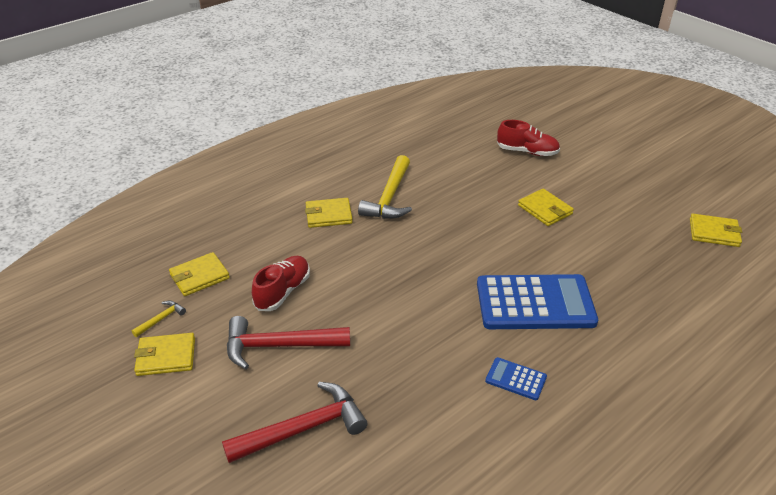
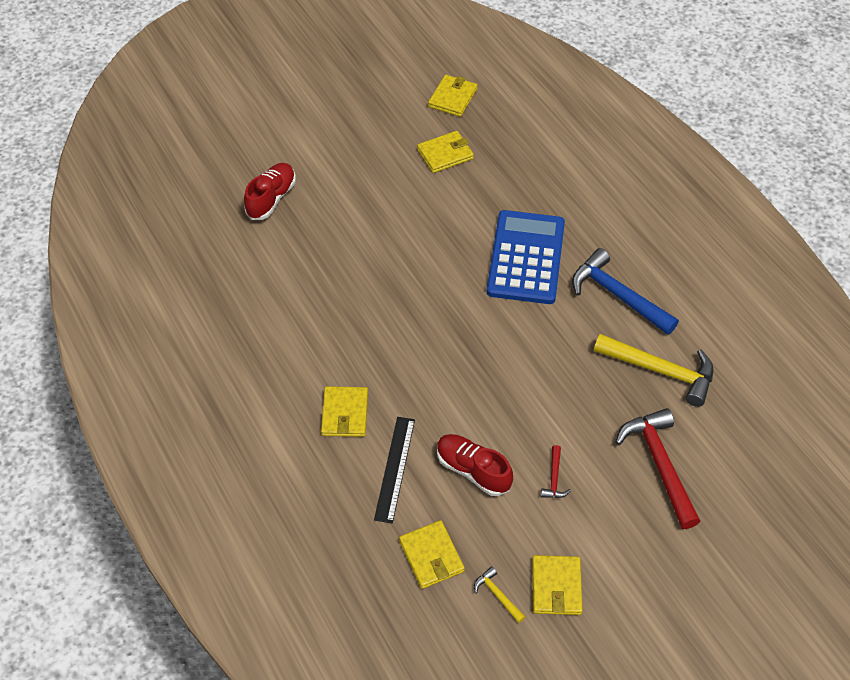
camera: 80 degrees left, 15 degrees up
red hammer [227,316,350,369] -> red hammer [541,445,571,498], size x0.45
yellow hammer [358,155,412,219] -> yellow hammer moved to [594,334,713,407]
blue calculator [485,357,547,400] -> blue hammer [572,248,679,335]
yellow wallet [518,189,574,226] -> yellow wallet moved to [417,131,474,173]
none -> black ruler [374,417,415,523]

